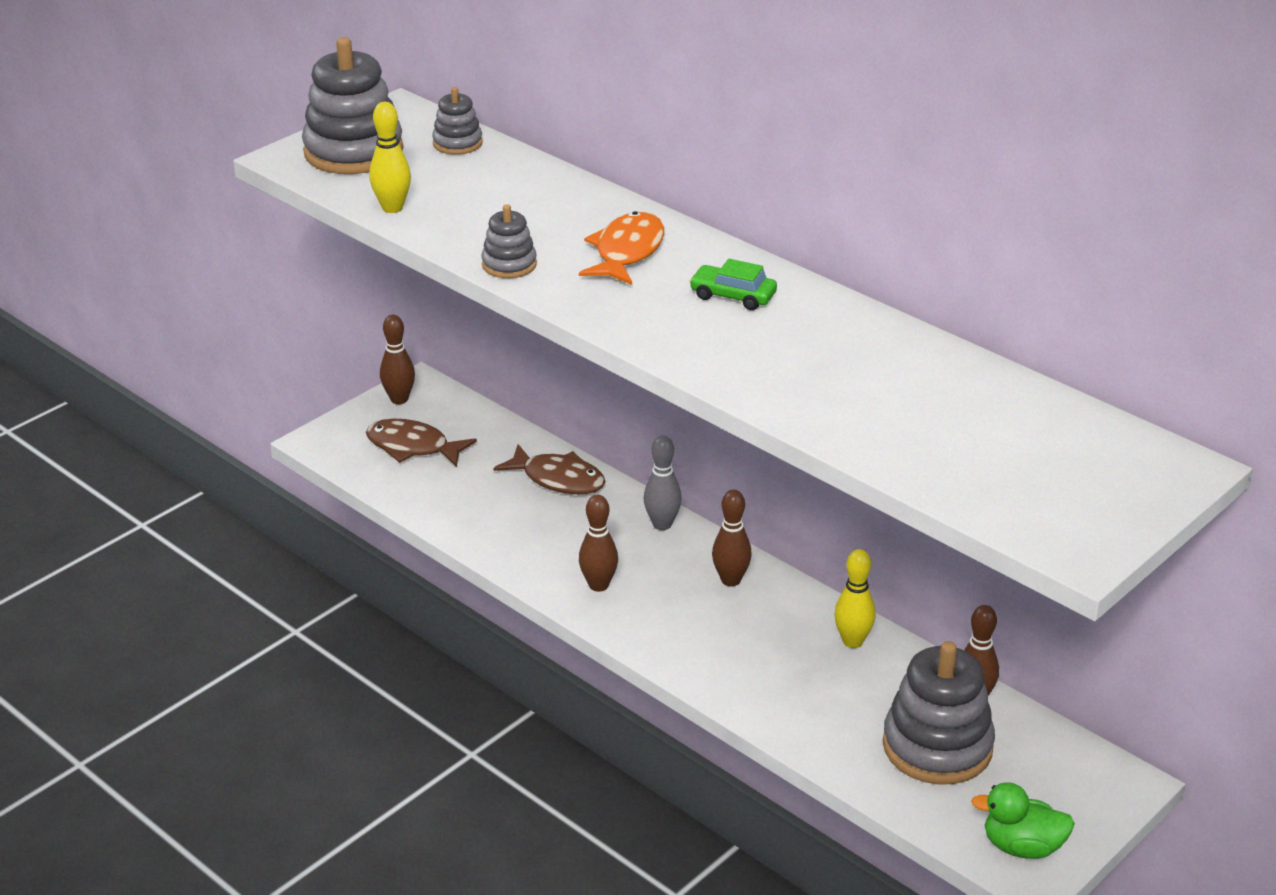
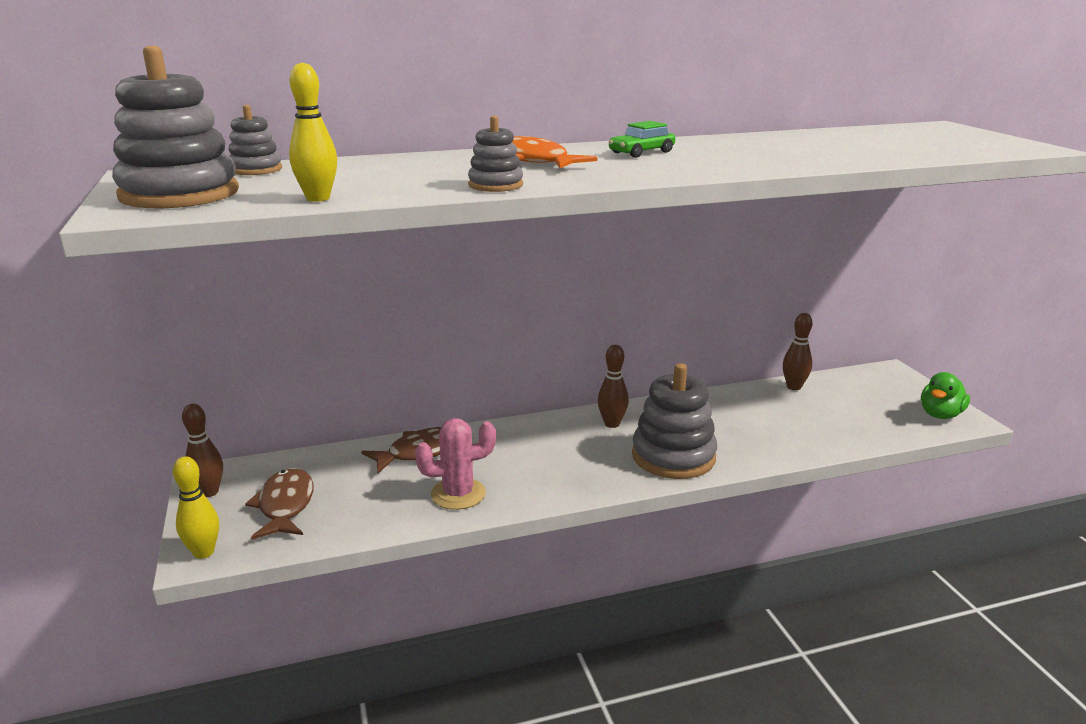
camera: 60 degrees left, 10 degrees down
brown fish [366,419,477,467] -> brown fish turned 120 degrees clockwise [245,468,314,539]
brown bowling pin [579,495,618,592] -> none
grey bowling pin [643,435,682,530] -> none
yellow bowling pin [834,549,876,648] -> yellow bowling pin moved to [173,456,219,559]
grey stacking toy [883,641,995,785] -> grey stacking toy moved to [632,363,717,479]
none -> pink cactus [415,418,496,510]

